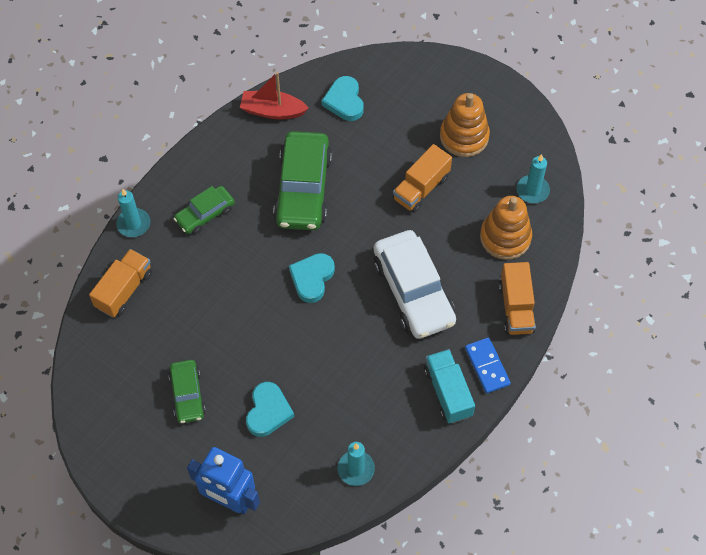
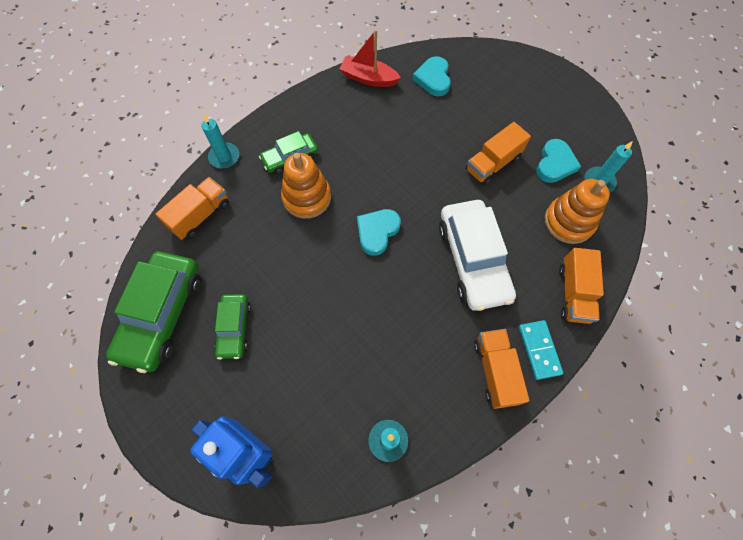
camera: 10 degrees right, 5 degrees up
turquoise heart [246,382,294,437] -> turquoise heart moved to [536,139,581,183]
green car [273,131,332,230] -> green car moved to [106,251,201,373]
turquoise truck [424,349,475,423] -> orange truck [474,329,529,409]
orange stacking toy [440,93,490,157] -> orange stacking toy moved to [281,153,331,219]
blue domino [465,337,511,393] -> turquoise domino [519,320,563,380]

